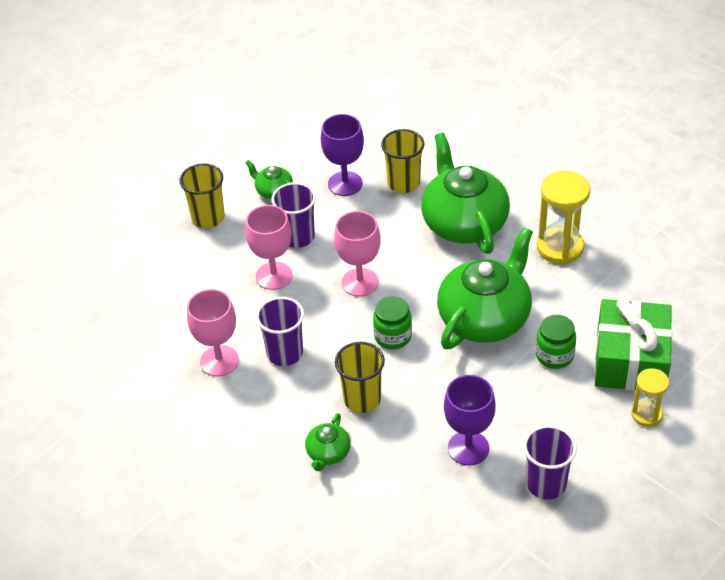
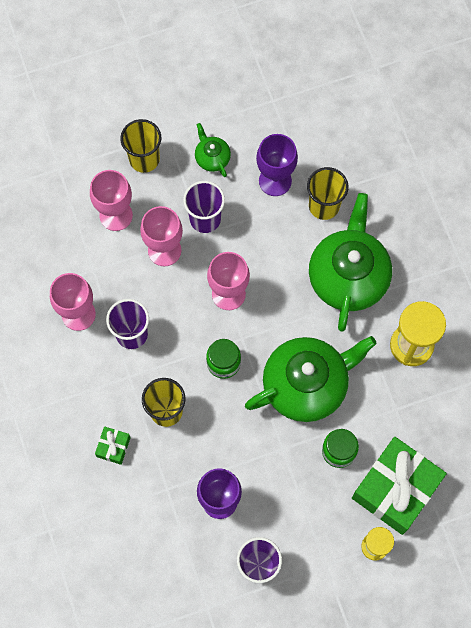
camera: 25 degrees right, 25 degrees up
green teapot [305,413,351,471] -> green gift [95,426,131,465]
none -> pink goblet [90,170,133,231]

